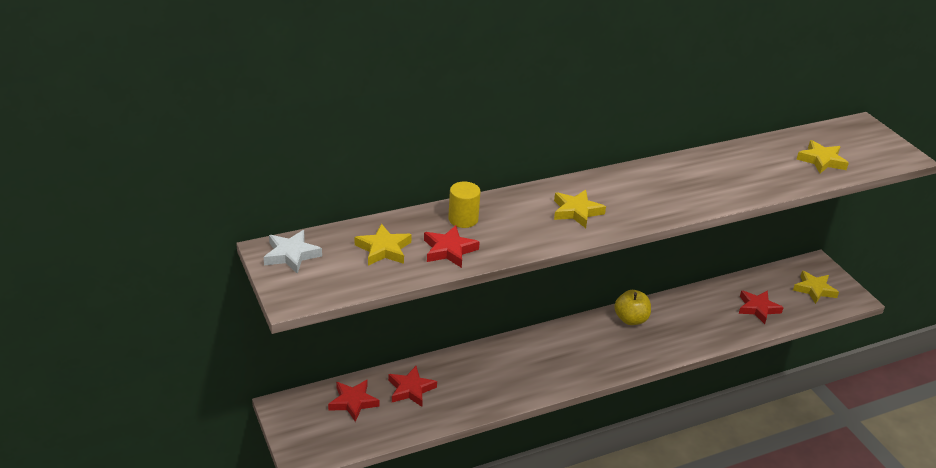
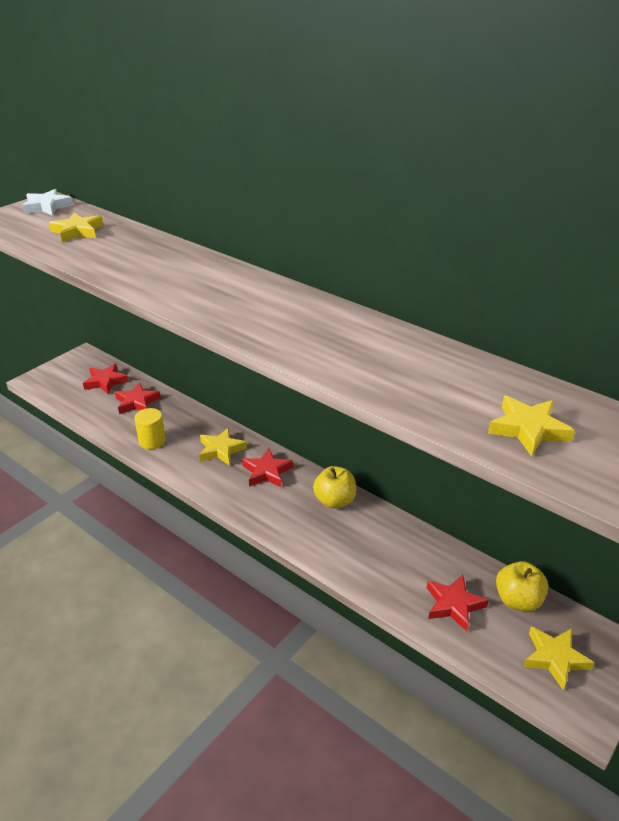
camera: 65 degrees right, 0 degrees up
red star [424,225,480,268] -> red star moved to [242,449,293,487]
yellow cylinder [448,182,480,228] -> yellow cylinder moved to [134,408,166,449]
yellow star [554,190,606,228] -> yellow star moved to [199,428,247,465]
none -> yellow apple [496,561,548,612]

